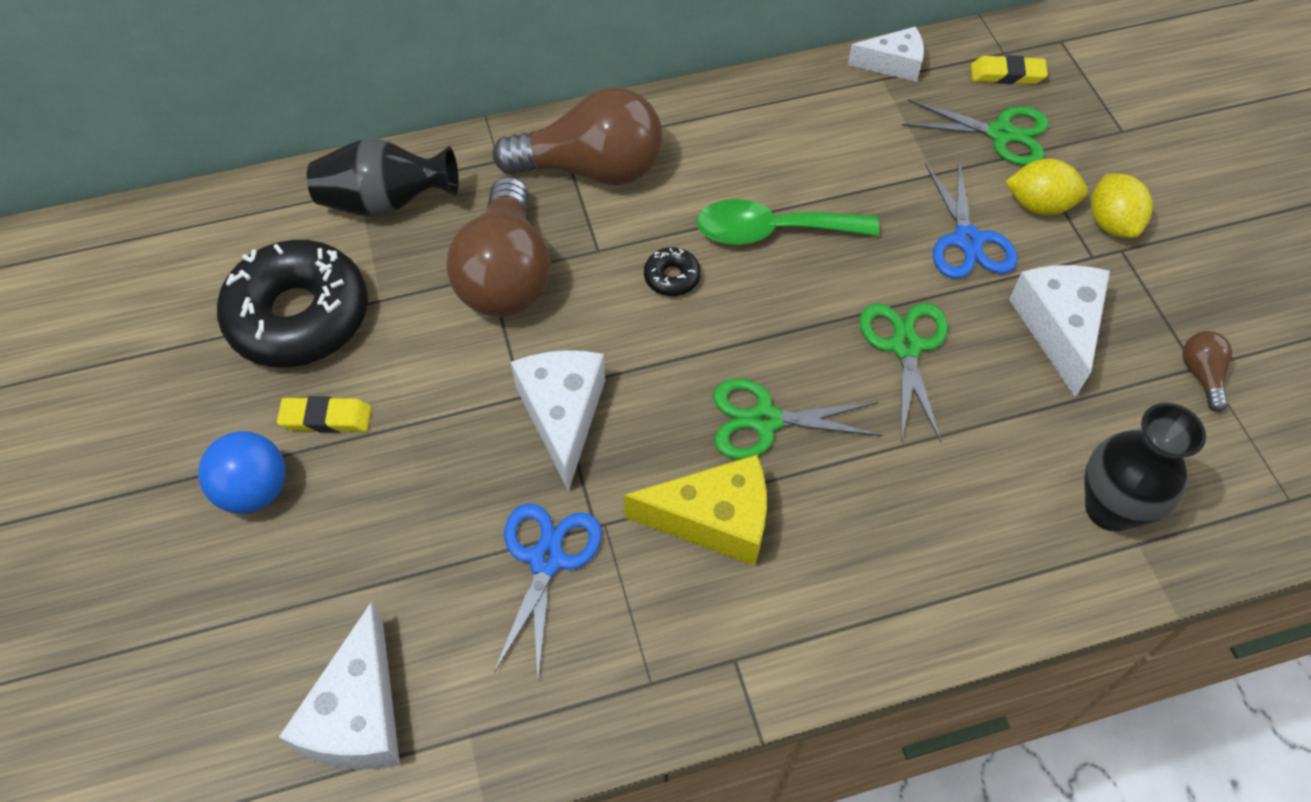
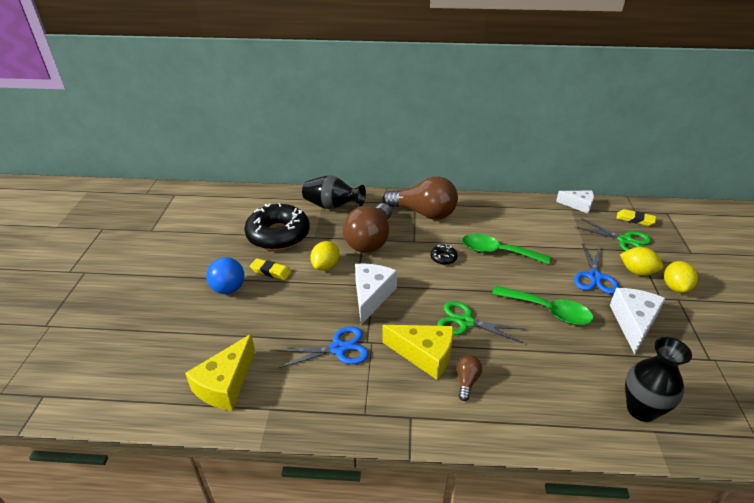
camera: 20 degrees right, 20 degrees down
white cheese [279,602,400,769] -> yellow cheese [185,334,255,411]
blue scissors [494,503,602,679] -> blue scissors turned 45 degrees clockwise [276,326,369,368]
green scissors [860,303,948,442] -> green spoon [492,286,593,325]
brown light bulb [1182,331,1232,412] -> brown light bulb moved to [456,355,482,401]
none -> yellow lemon [310,241,339,271]

